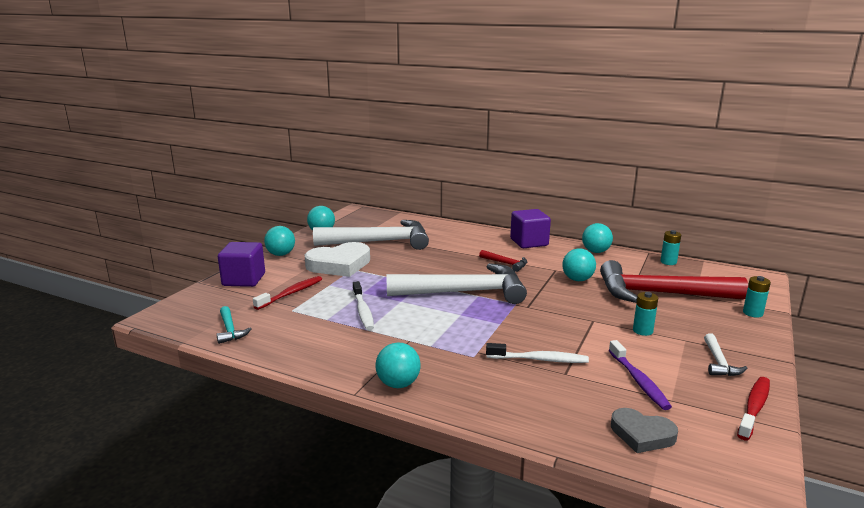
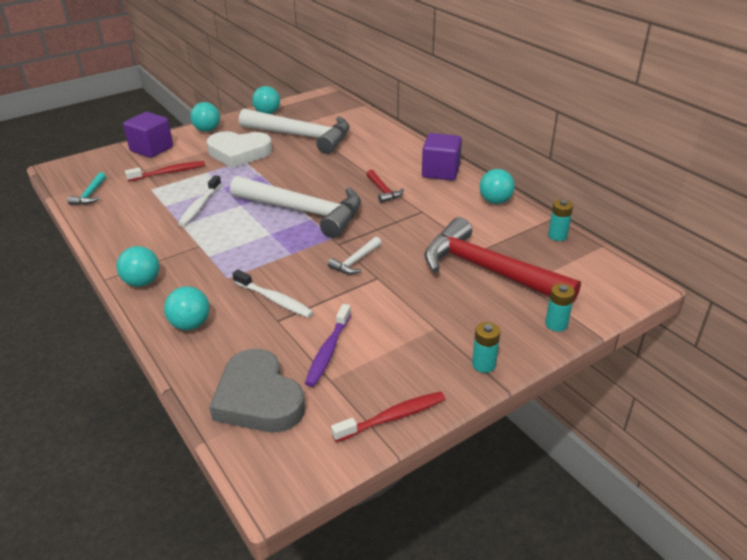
camera: 30 degrees right, 15 degrees up
turquoise ball [562,248,596,281] -> turquoise ball moved to [164,286,210,330]
grey heart [611,408,678,453] -> grey heart [209,349,305,432], size x1.69
turquoise battery [633,292,658,336] -> turquoise battery moved to [472,322,500,373]
white hammer [704,333,747,376] -> white hammer moved to [328,237,382,275]

